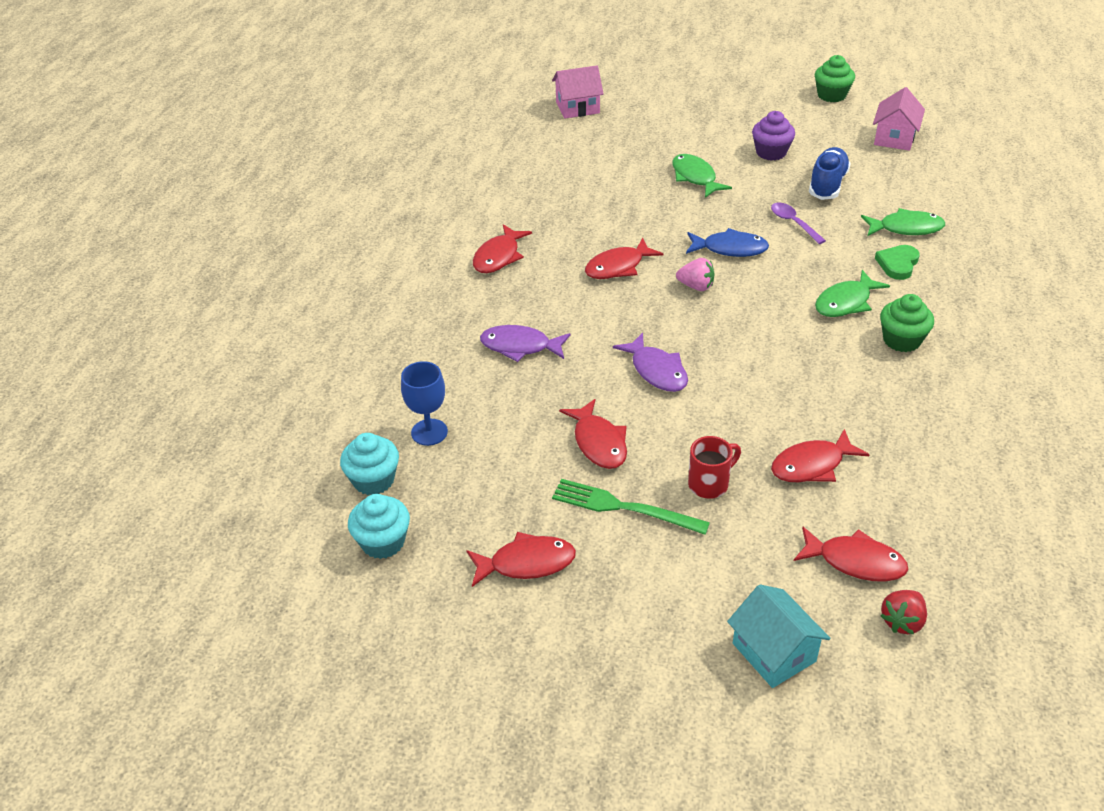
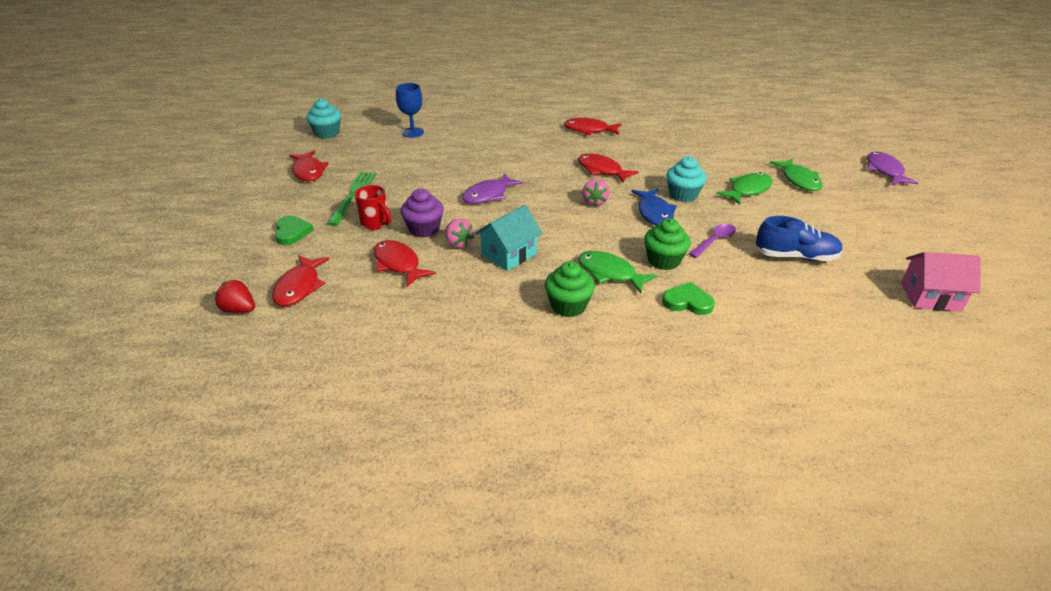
camera: 75 degrees right, 5 degrees down
turquoise cupcake [340,433,399,495] -> turquoise cupcake moved to [666,156,707,202]
purple fish [480,325,571,362] -> purple fish moved to [867,152,918,185]
pink house [552,65,604,119] -> none
red fish [559,399,627,469] -> none
turquoise house [727,584,830,688] -> turquoise house moved to [475,205,543,271]
purple cupcake [752,111,795,161] -> purple cupcake moved to [401,189,444,238]
green cupcake [815,55,855,102] -> green cupcake moved to [644,218,691,270]
green fish [861,208,945,236] -> green fish moved to [769,158,823,191]
none -> green heart [275,216,314,245]
none -> pink strawberry [445,219,474,248]

